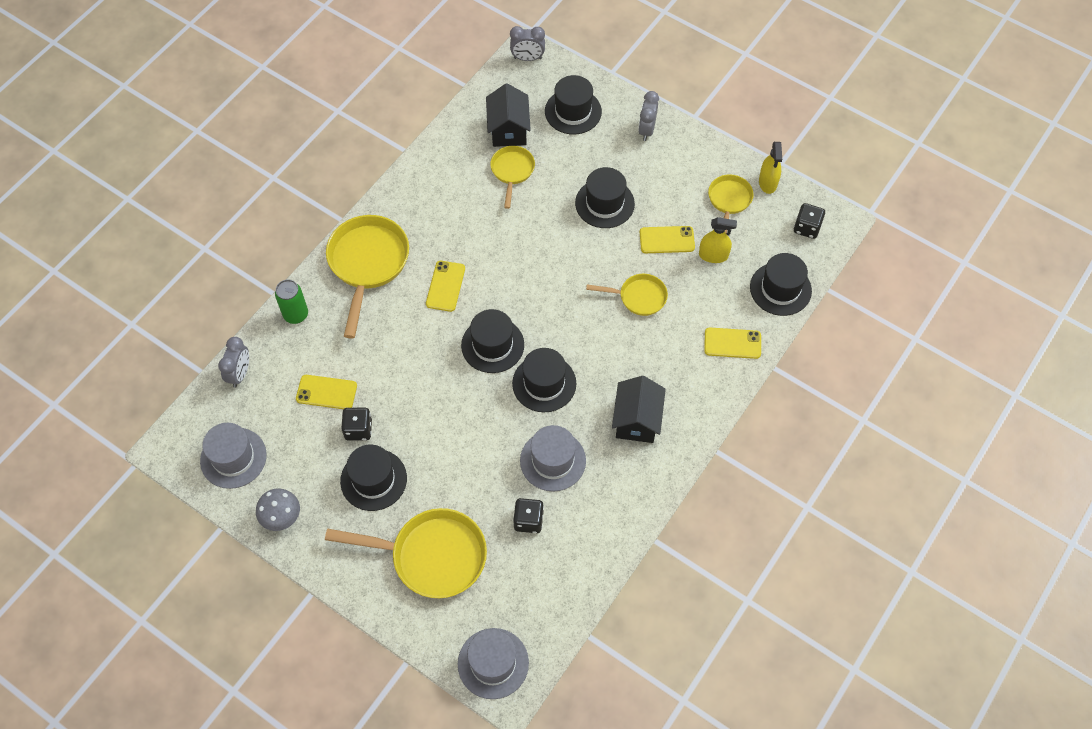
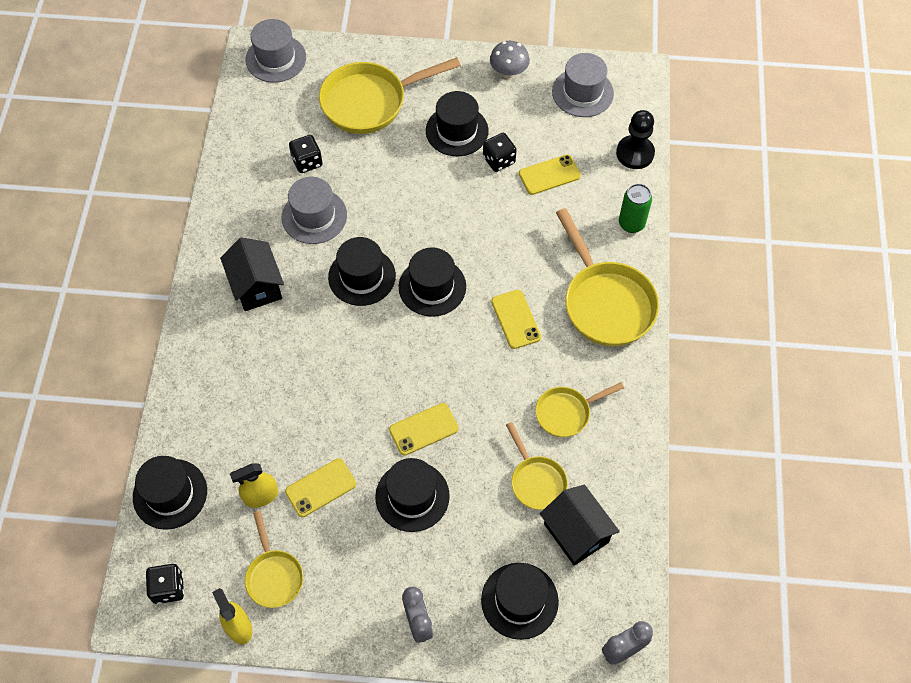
camera: 150 degrees right, 0 degrees up
grey clock [218,337,249,388] -> black pawn [616,110,655,169]
yellow pan [586,274,668,316] -> yellow pan moved to [535,382,624,438]
yellow phone [704,328,761,359] -> yellow phone moved to [389,403,459,456]

